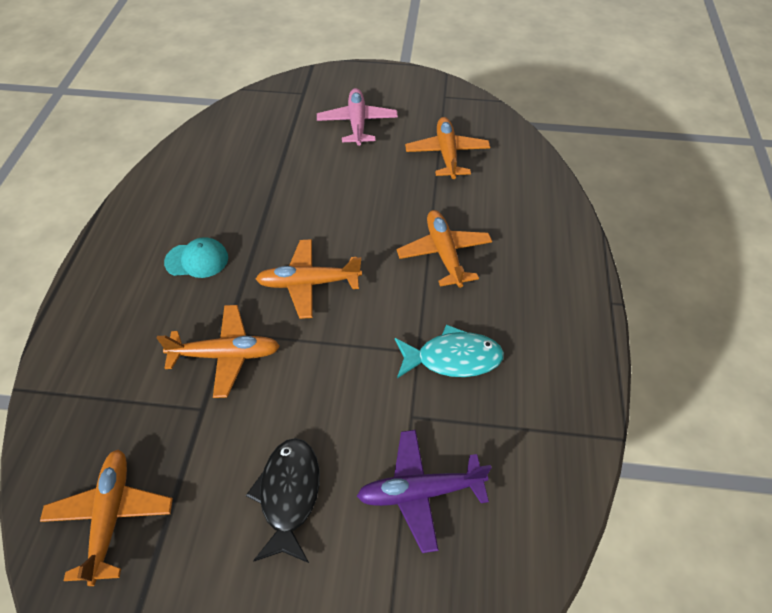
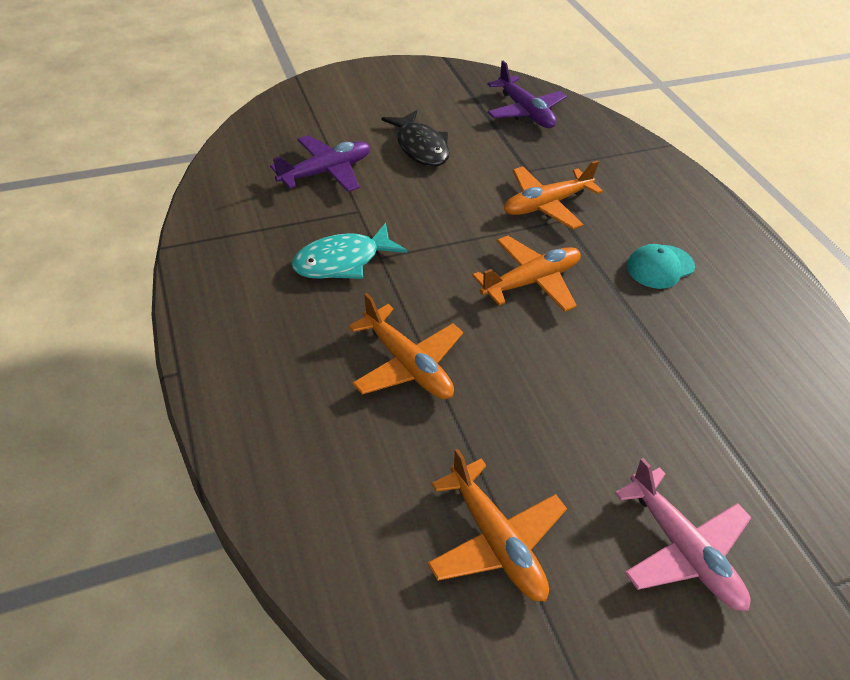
camera: 150 degrees right, 5 degrees down
orange plane [40,449,173,586] -> purple plane [487,61,567,128]

